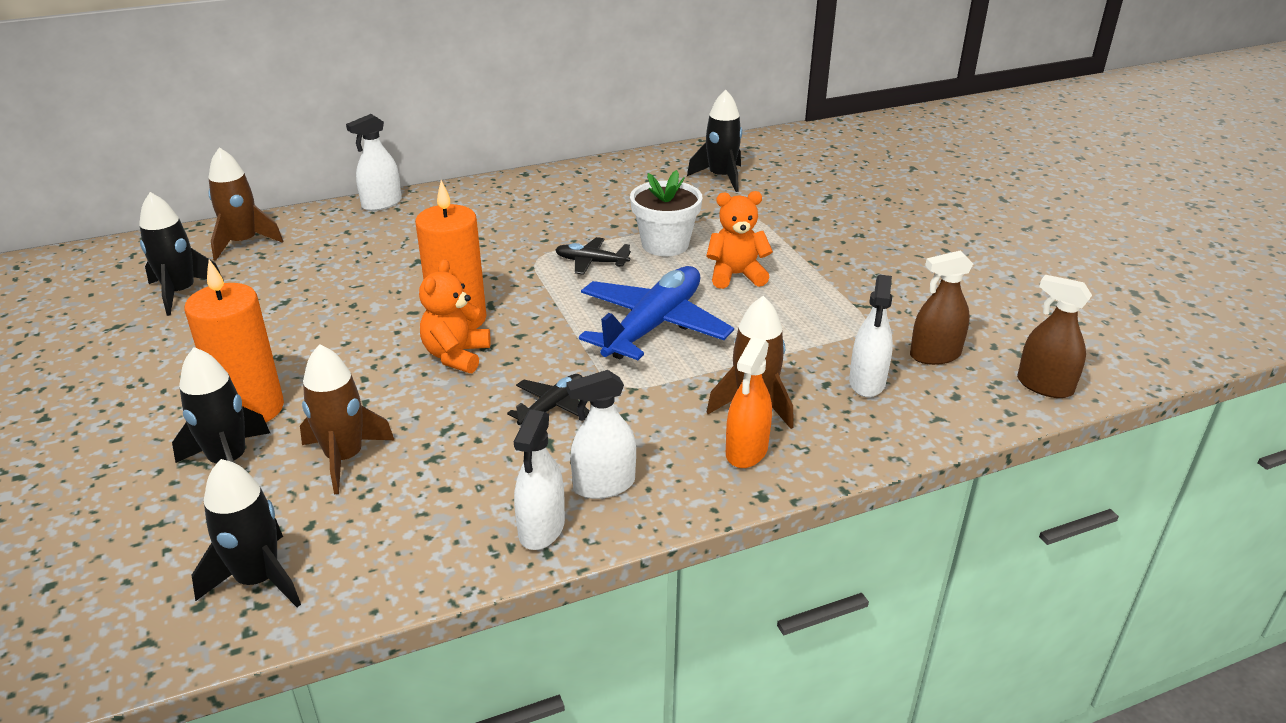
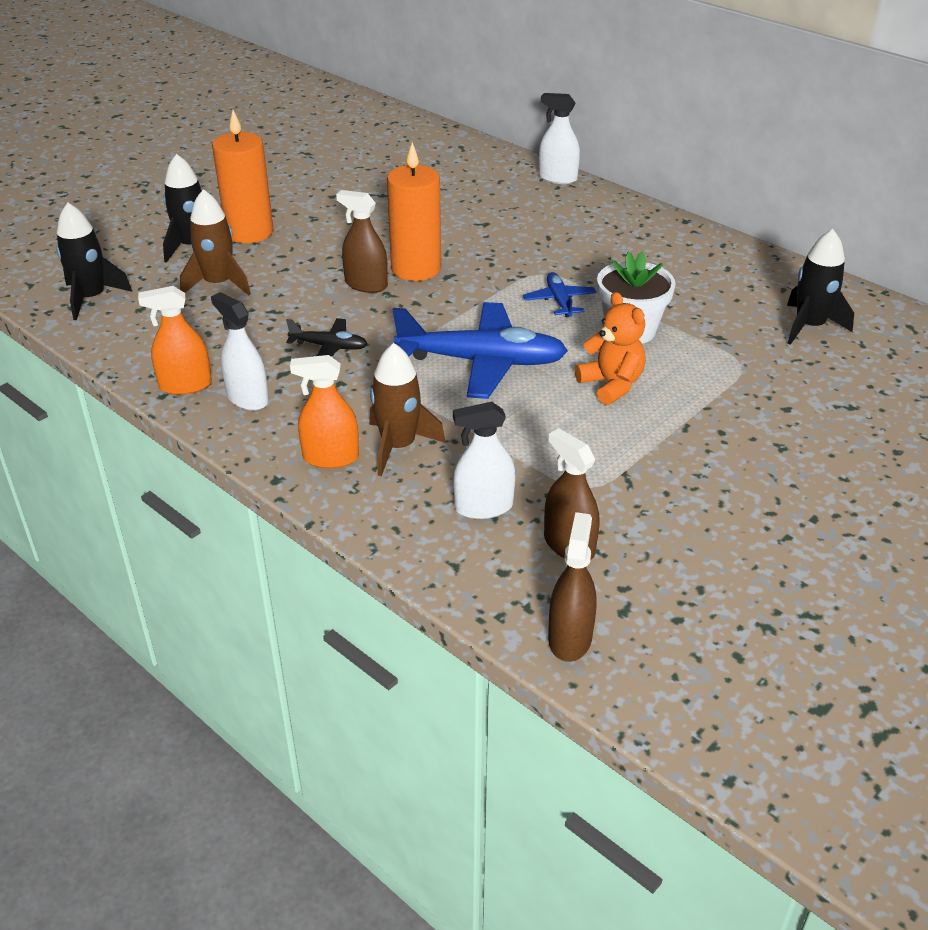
camera: 65 degrees right, 5 degrees up
black rocket [139,192,224,316] -> none
brown rocket [208,147,283,261] -> none
orange teddy bear [419,259,490,373] -> brown spray bottle [336,190,388,293]
white spray bottle [514,409,565,550] -> orange spray bottle [138,286,212,395]
black plane [555,237,631,275] -> blue plane [523,272,596,317]

